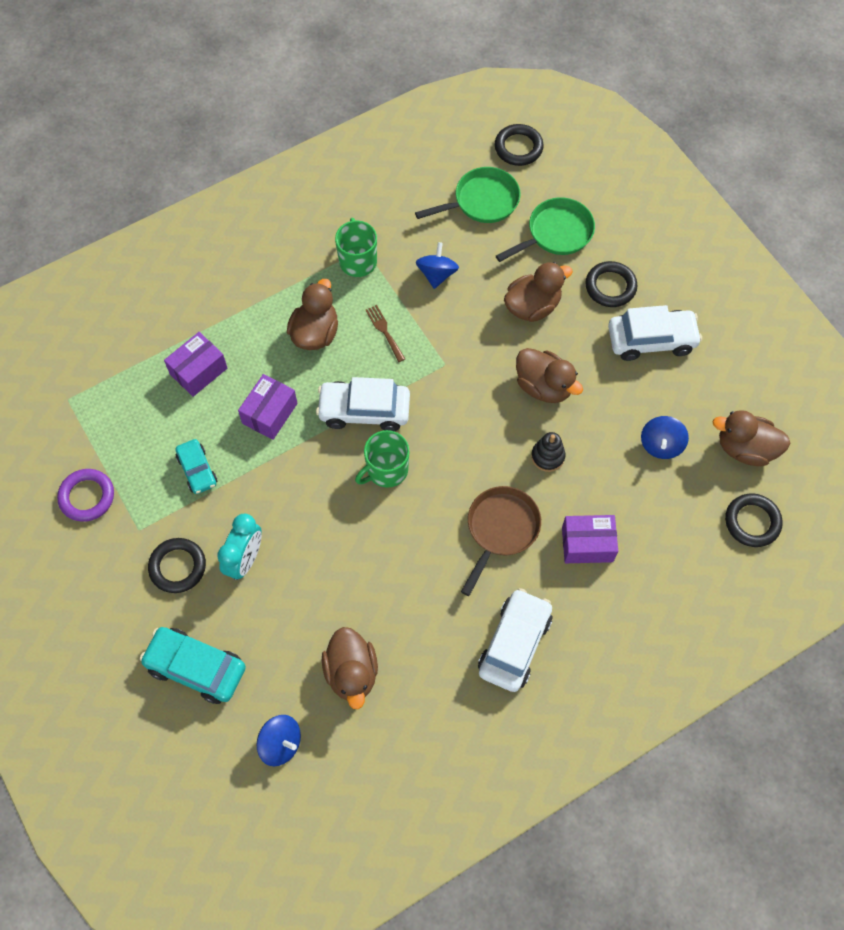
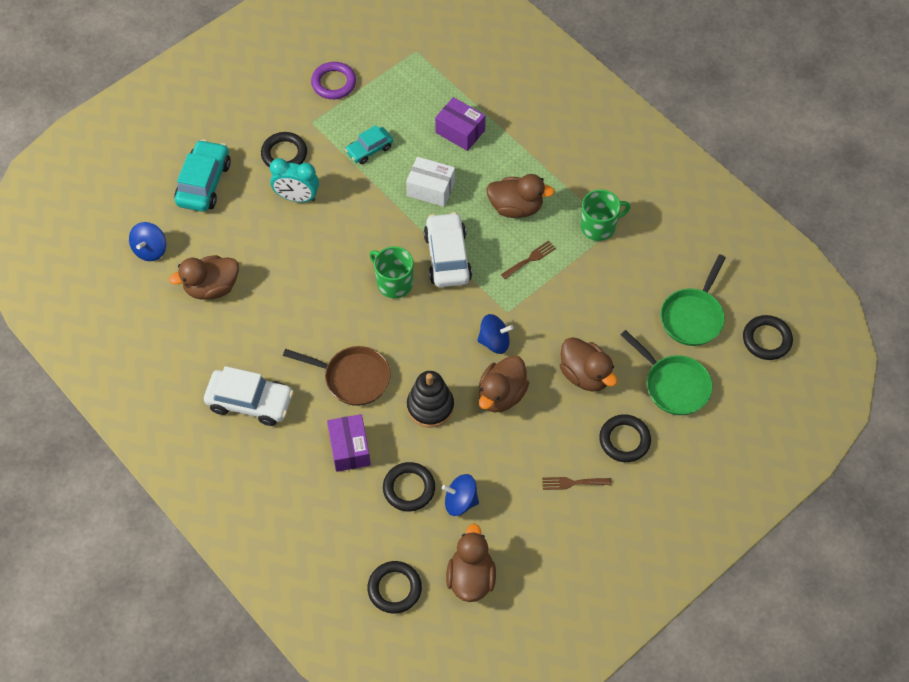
camera: 80 degrees right, 5 degrees down
purple box [238,374,298,440] -> white box [406,157,455,207]
green pan [415,167,520,223] -> green pan turned 60 degrees clockwise [661,254,726,346]
blue spinning top [416,242,459,289] -> blue spinning top moved to [477,314,514,354]
black stacking toy [531,432,565,472] -> black stacking toy [407,371,454,428], size x1.52
white car [608,305,702,361] -> brown fork [542,477,611,490]
none -> black ring [383,462,435,512]

